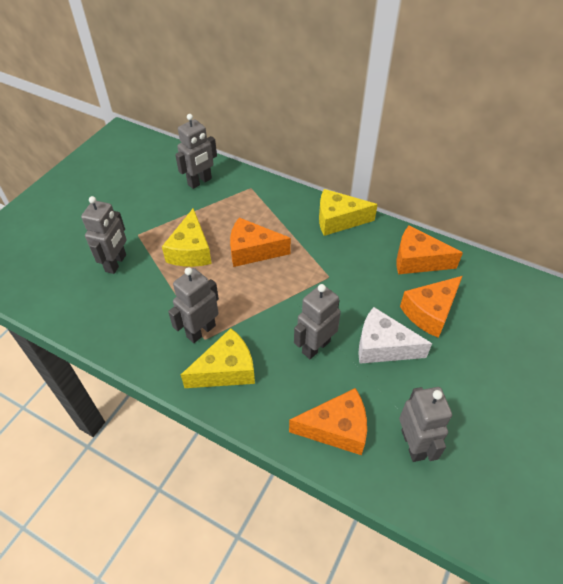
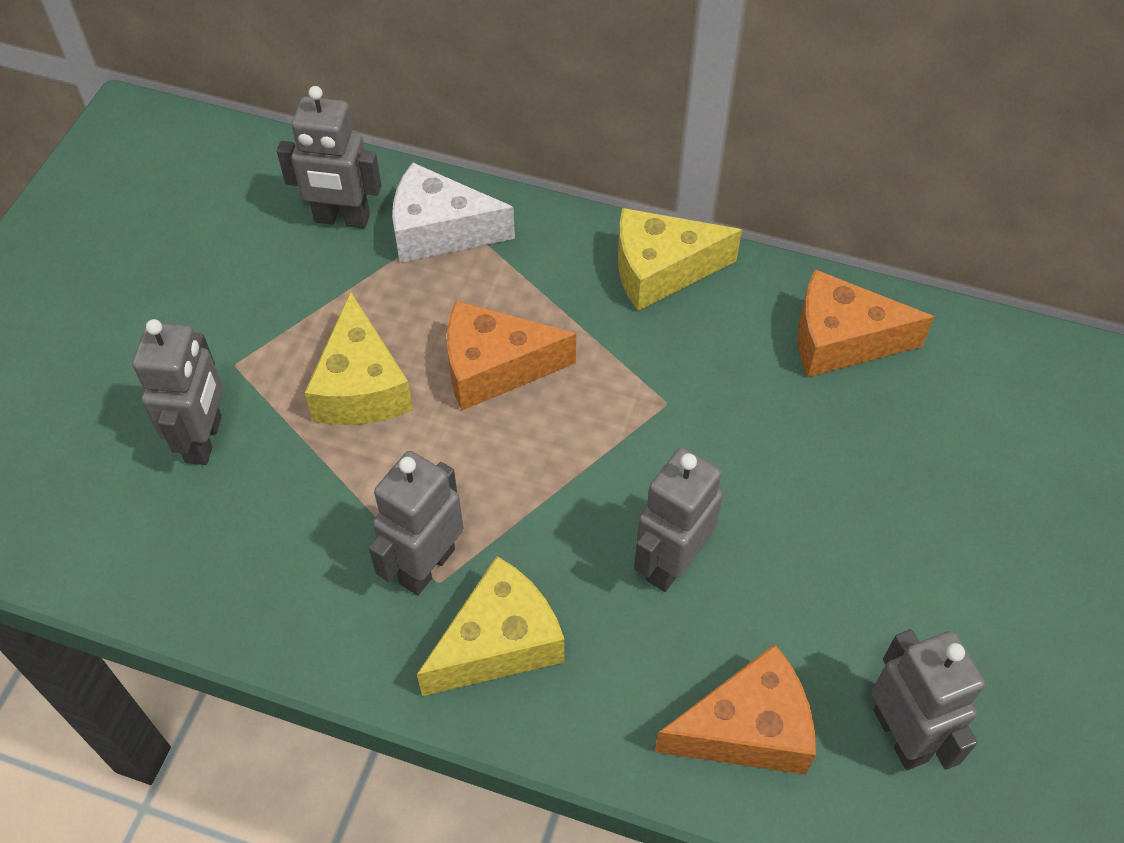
camera: 10 degrees left, 5 degrees up
grey robot [175,114,217,189] -> grey robot turned 60 degrees clockwise [277,86,381,228]
white cheese [358,307,432,364] -> white cheese moved to [392,163,515,263]
orange cheese [400,276,462,338] -> none

